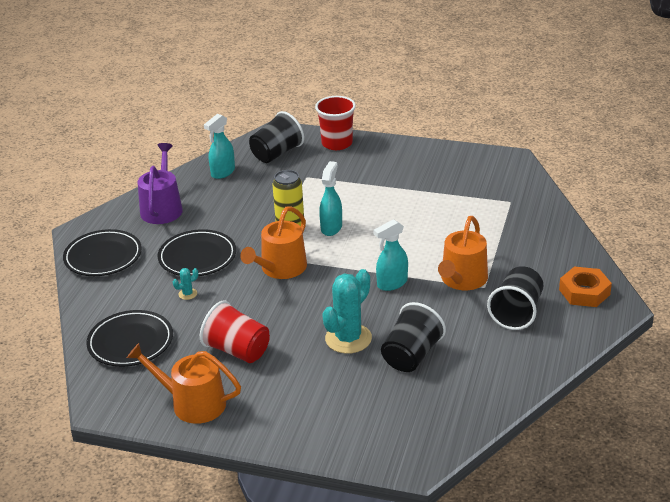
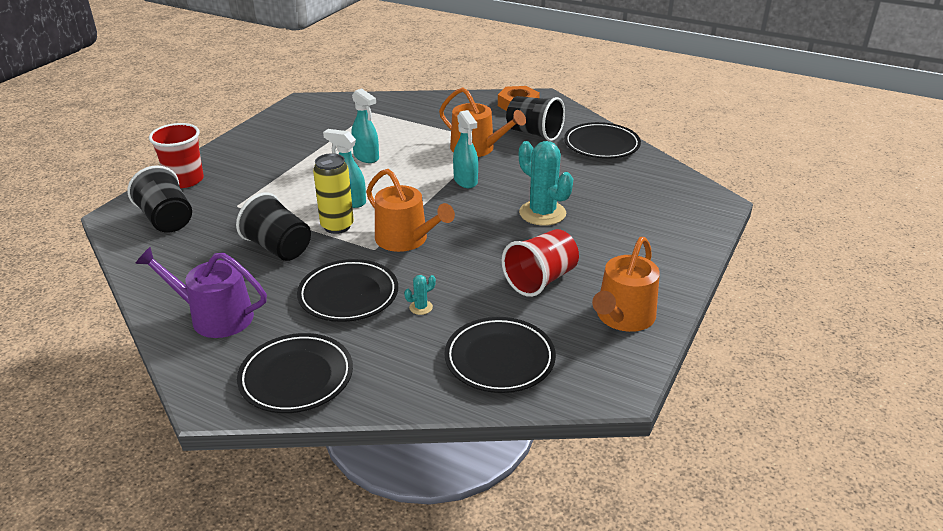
camera: 80 degrees left, 0 degrees up
turquoise cactus [173,268,198,300] -> turquoise cactus turned 75 degrees clockwise [404,275,436,315]
turquoise spray bottle [204,114,235,179] -> turquoise spray bottle moved to [351,88,379,163]
black cup [381,302,446,372] -> black cup moved to [236,192,311,261]
none -> black plate [564,122,641,159]

